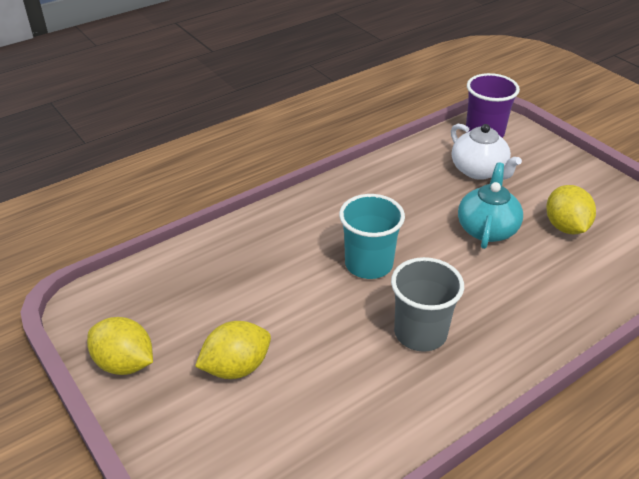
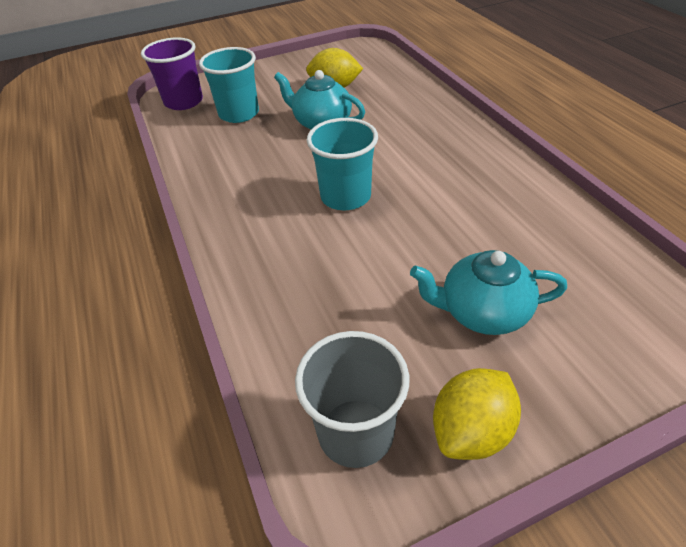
camera: 75 degrees left, 5 degrees up
yellow lemon [195,321,271,379] -> turquoise teapot [410,250,567,335]
grey cup [391,257,464,352] -> grey cup moved to [295,331,409,468]
white teapot [451,124,522,180] -> turquoise cup [199,47,259,123]

